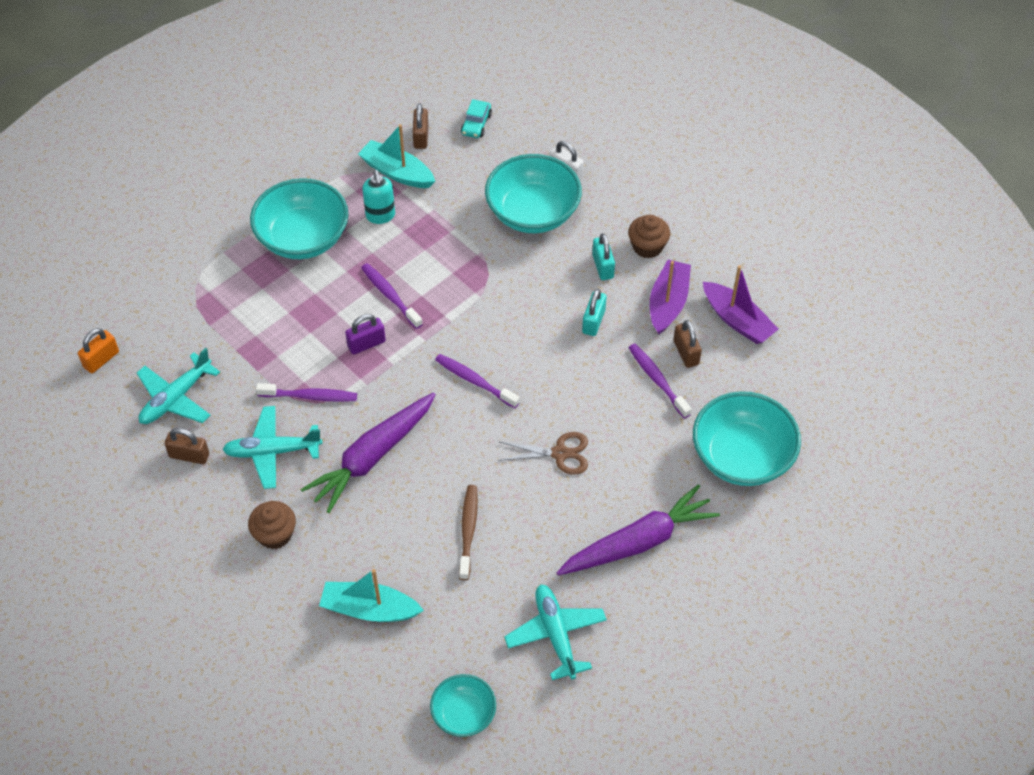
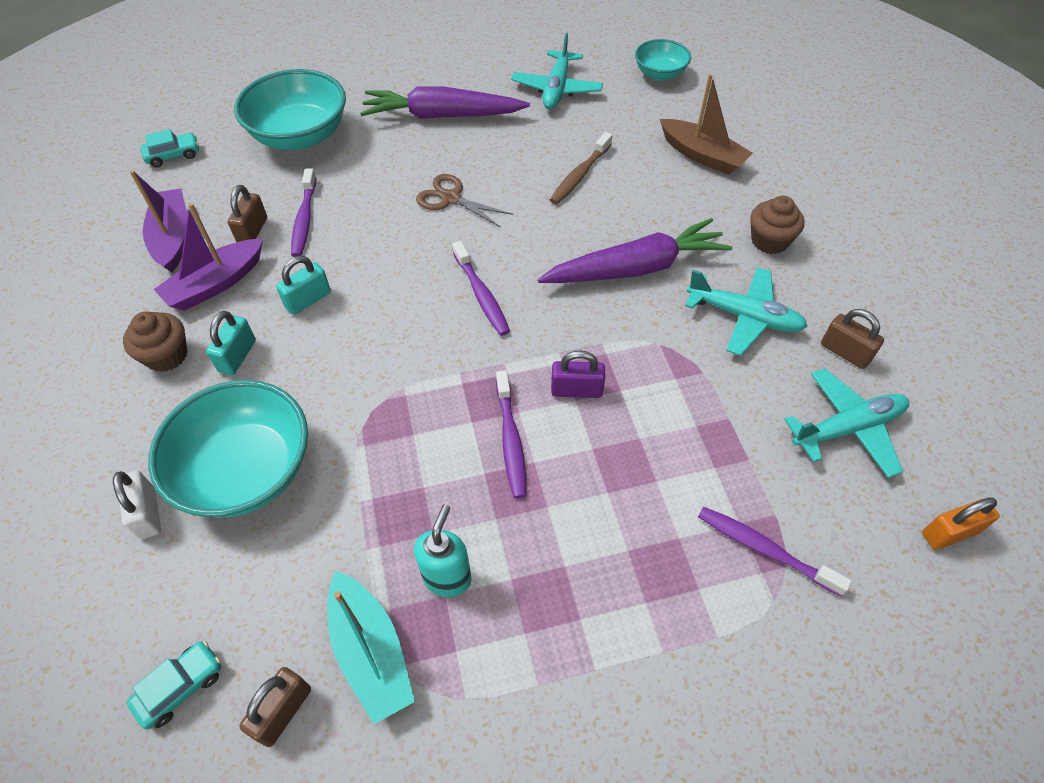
camera: 150 degrees left, 0 degrees up
turquoise bowl [250,178,349,259] -> none
purple toothbrush [256,383,357,402] -> purple toothbrush moved to [698,506,852,596]
turquoise boat [319,569,424,622] -> brown boat [660,74,753,175]
none -> turquoise car [140,129,199,168]

